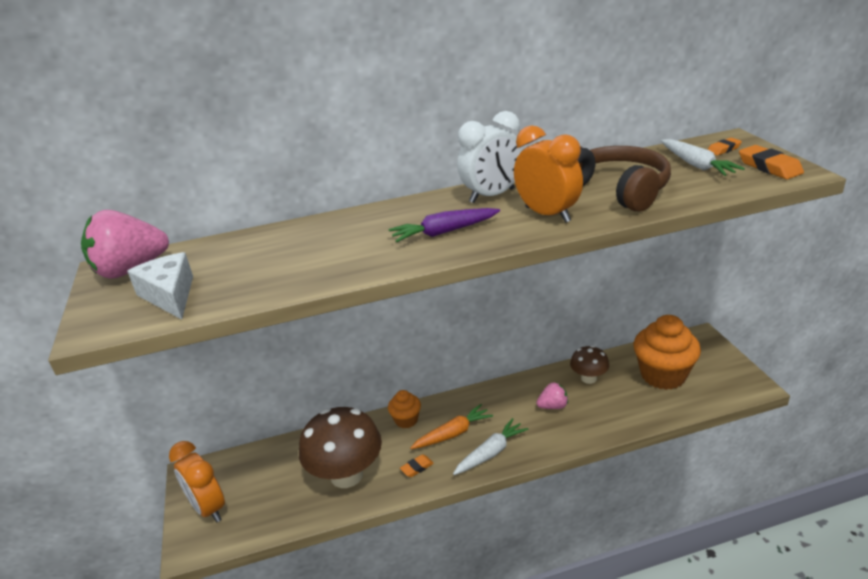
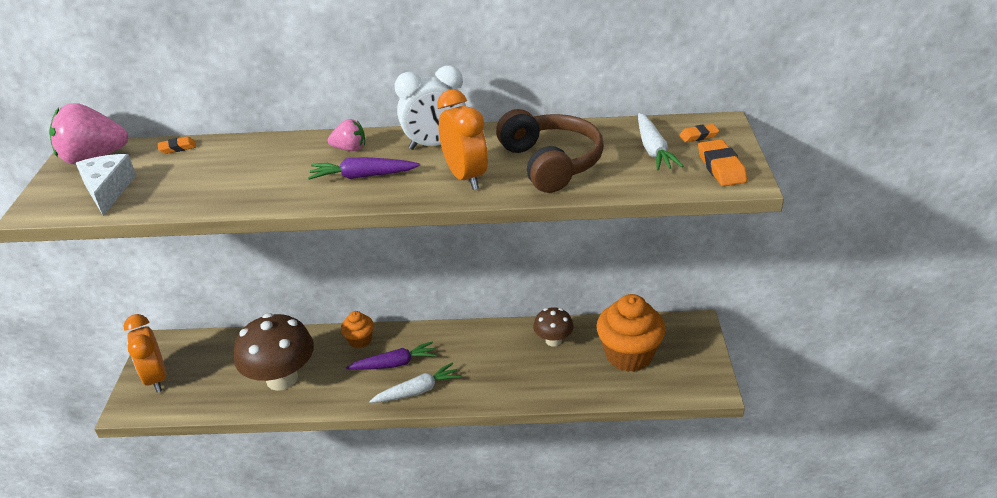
camera: 15 degrees right, 5 degrees up
orange eraser [400,454,434,477] -> orange eraser moved to [158,137,196,154]
orange carrot [410,404,493,449] -> purple carrot [346,342,437,370]
pink strawberry [536,382,568,409] -> pink strawberry moved to [328,119,365,151]

